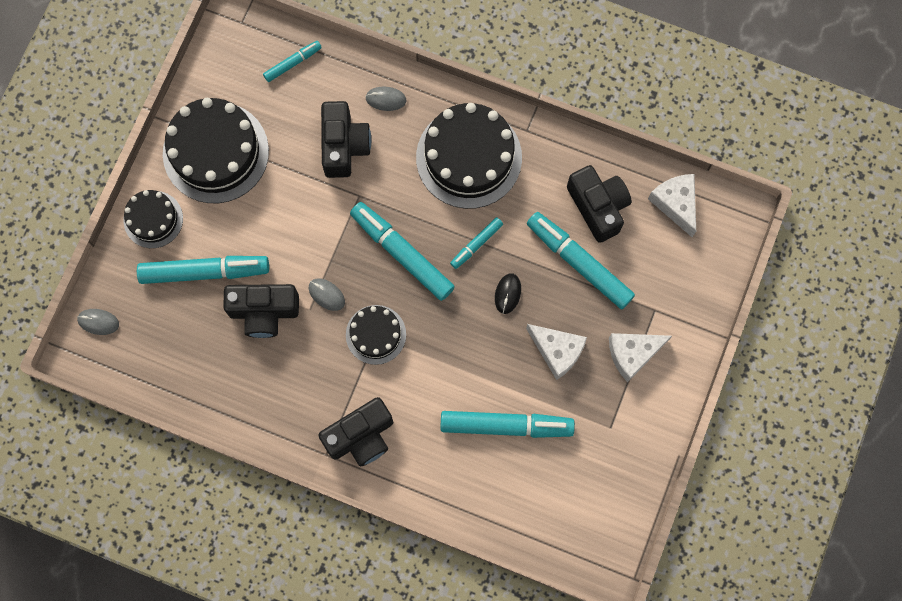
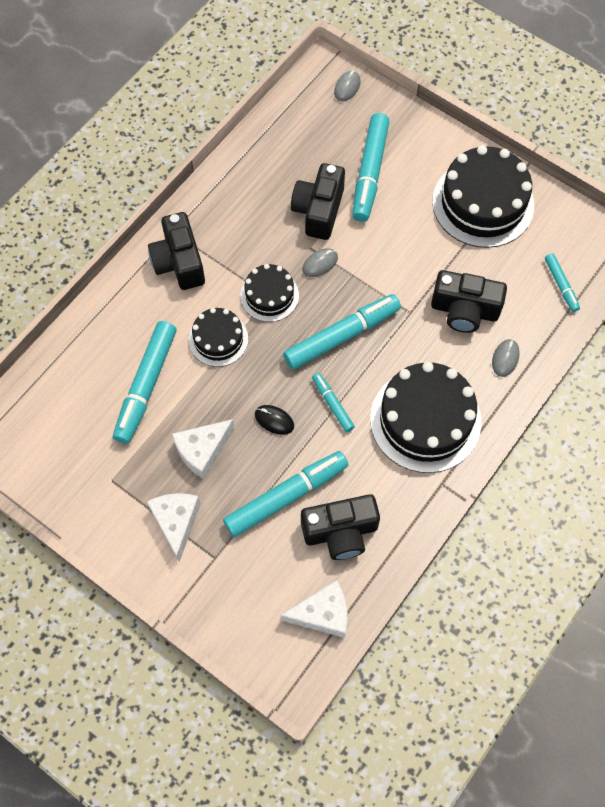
camera: 105 degrees right, 10 degrees down
black cake [123,190,183,248] -> black cake moved to [189,308,248,367]

